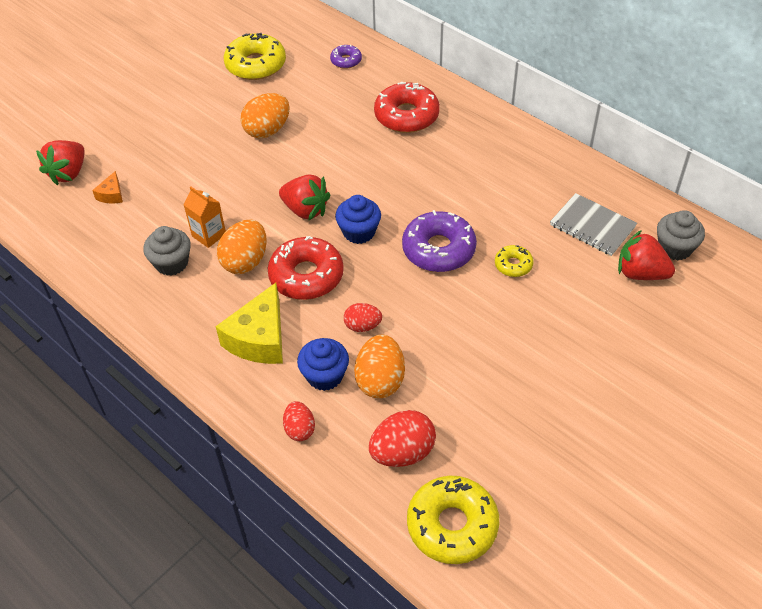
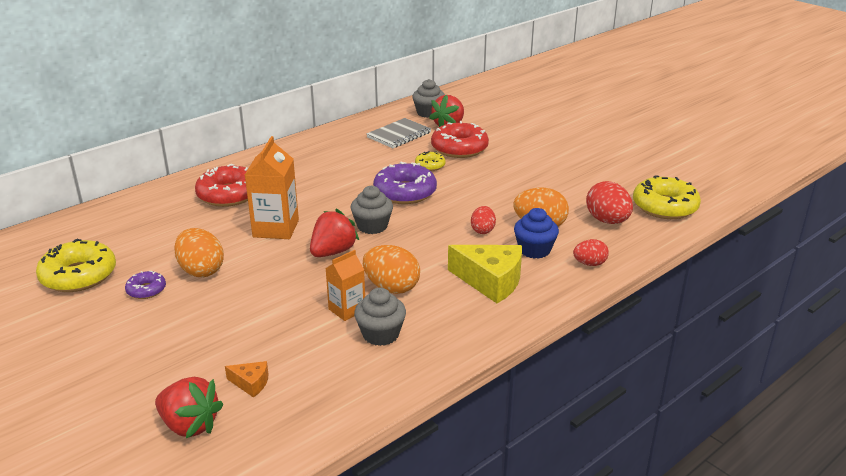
camera: 85 degrees left, 20 degrees down
red donut [268,236,344,300] -> red donut moved to [431,121,489,158]
purple donut [330,45,362,69] -> purple donut moved to [125,271,166,299]
blue cupcake [335,195,381,244] -> grey cupcake [351,186,393,234]
none -> orange carton [245,136,299,239]

